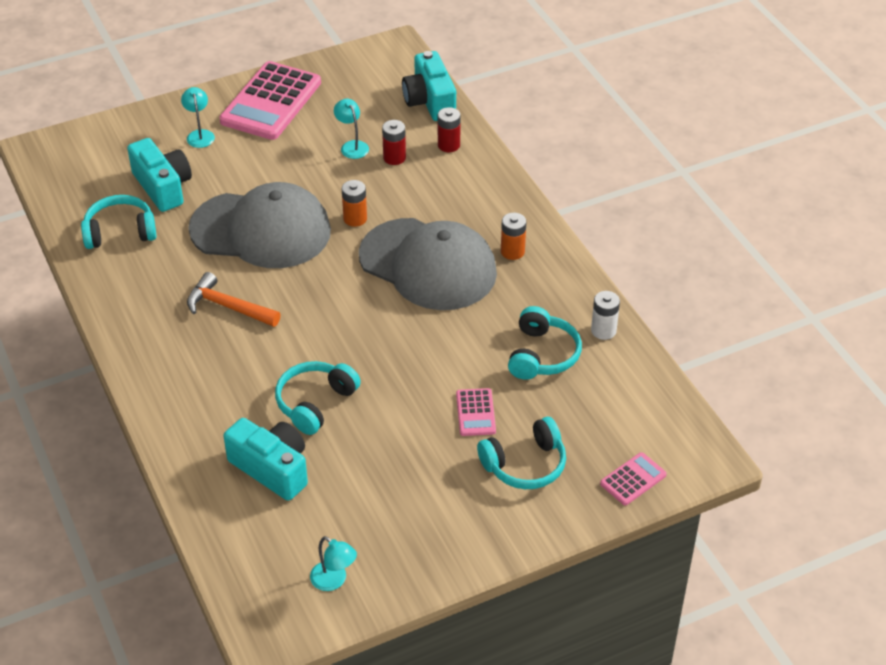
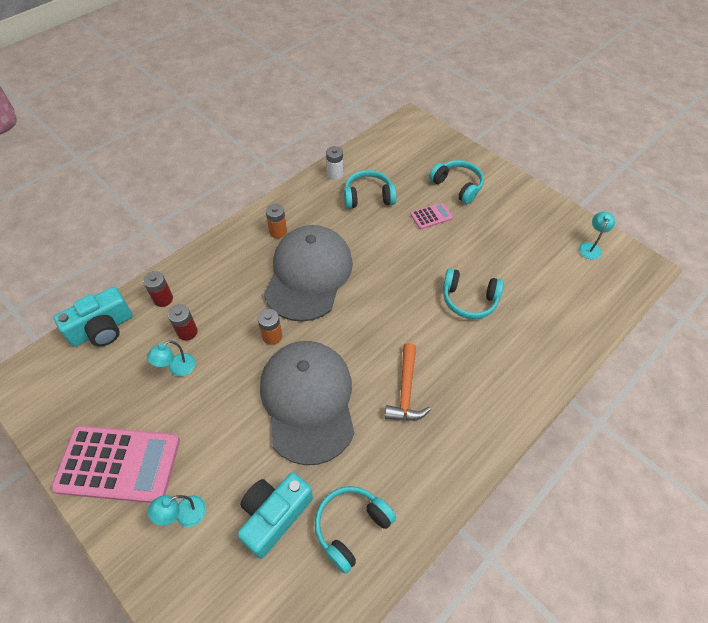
camera: 110 degrees left, 10 degrees up
turquoise headphones [81,195,156,249] -> turquoise headphones turned 75 degrees clockwise [315,486,396,574]
turquoise camera [223,418,308,501] -> none
pink calculator [600,452,667,505] -> none

